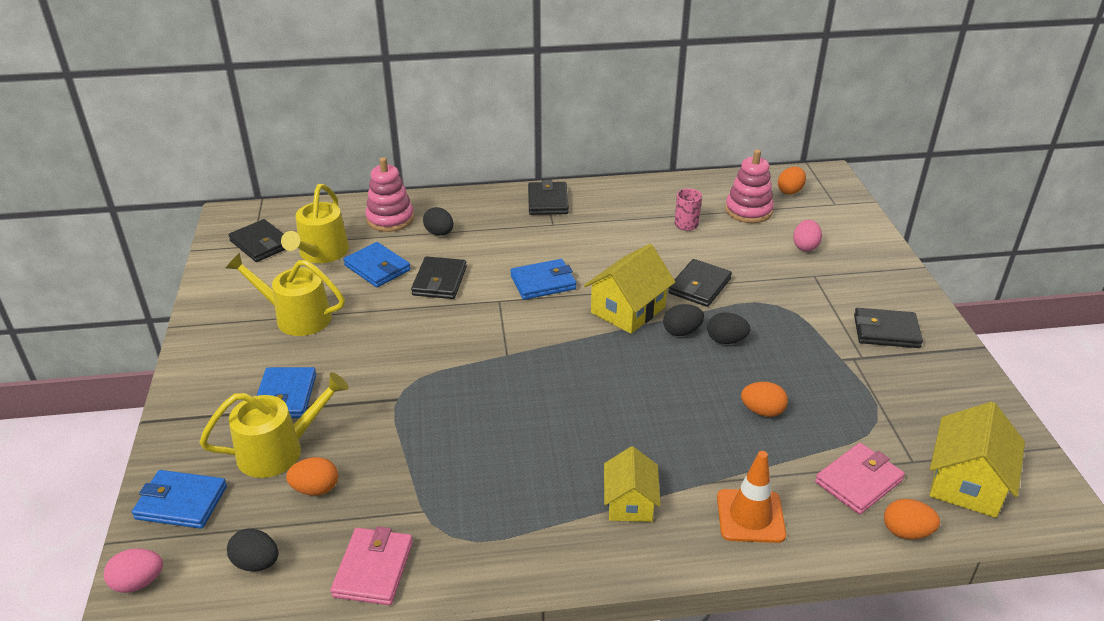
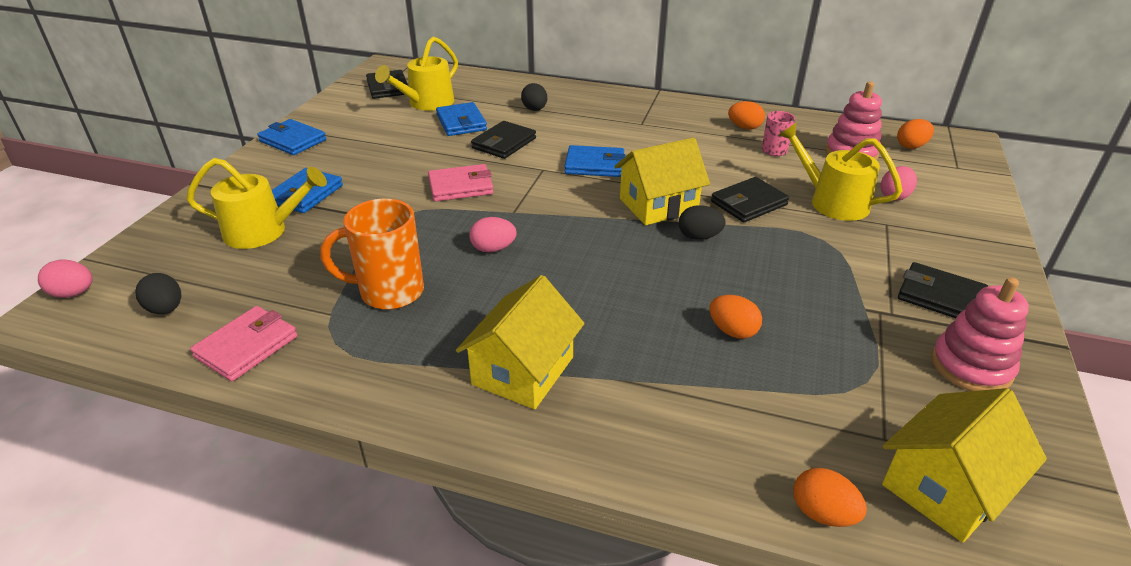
camera: 25 degrees right, 0 degrees up
blue wallet [132,470,227,529] -> blue wallet moved to [257,119,326,155]
yellow watering can [226,253,345,336] -> yellow watering can moved to [779,123,903,221]
orange egg [286,457,338,496] -> orange egg moved to [728,101,765,129]
pink stacking toy [365,157,414,232] -> pink stacking toy moved to [931,277,1029,391]
black wallet [528,180,569,215] -> none
yellow house [604,446,661,522] -> yellow house [456,275,585,409], size x1.50
black egg [707,312,750,344] -> none
orange traffic cone [717,451,786,543] -> none
pink wallet [815,443,905,514] -> pink wallet moved to [428,164,494,201]
none -> orange mug [320,199,424,310]
none -> pink egg [469,217,517,253]

